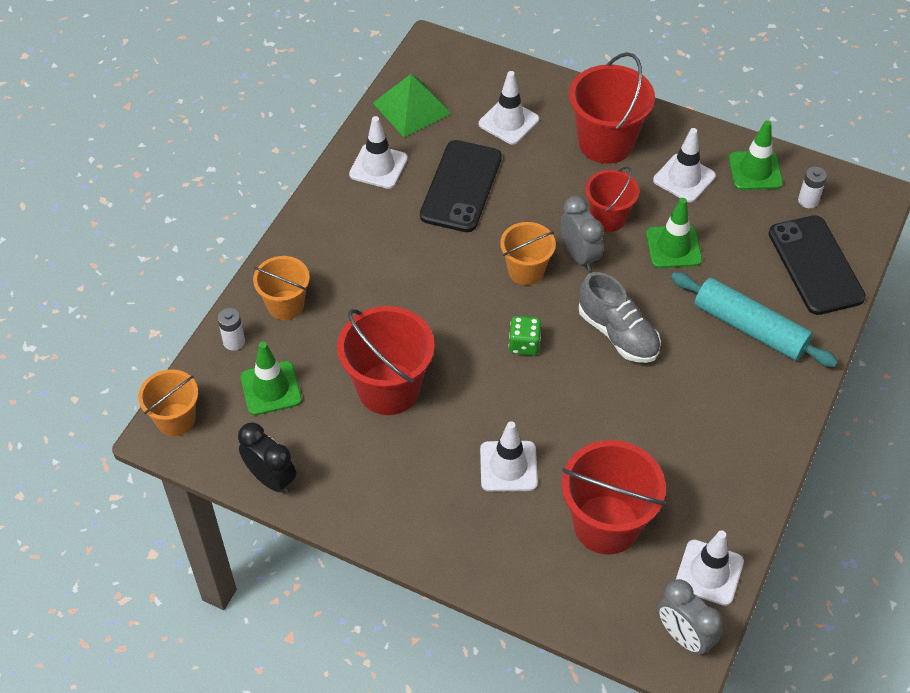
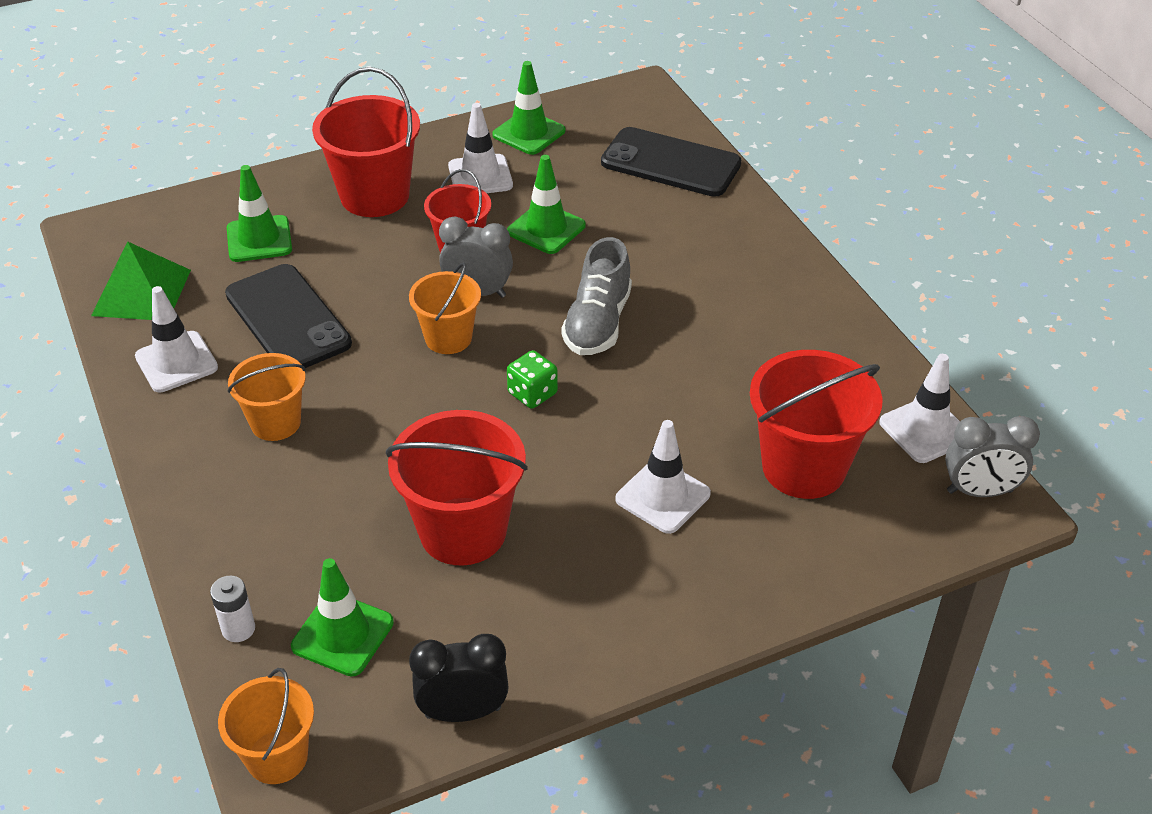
camera: 50 degrees left, 10 degrees down
orange bucket [253,256,310,320] -> orange bucket moved to [228,353,306,441]
white traffic cone [479,71,539,145] -> green traffic cone [227,165,292,262]
grey shoe [579,272,661,363] -> grey shoe turned 105 degrees clockwise [561,237,632,355]
turquoise rolling pin [671,272,838,367] -> none
white battery [798,166,827,208] -> none

